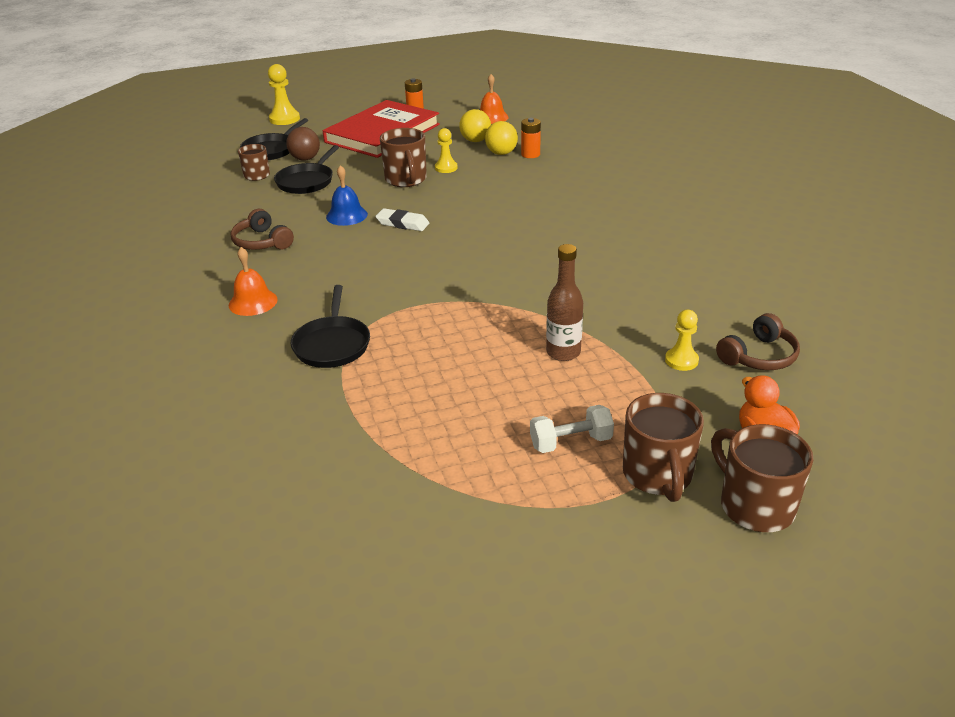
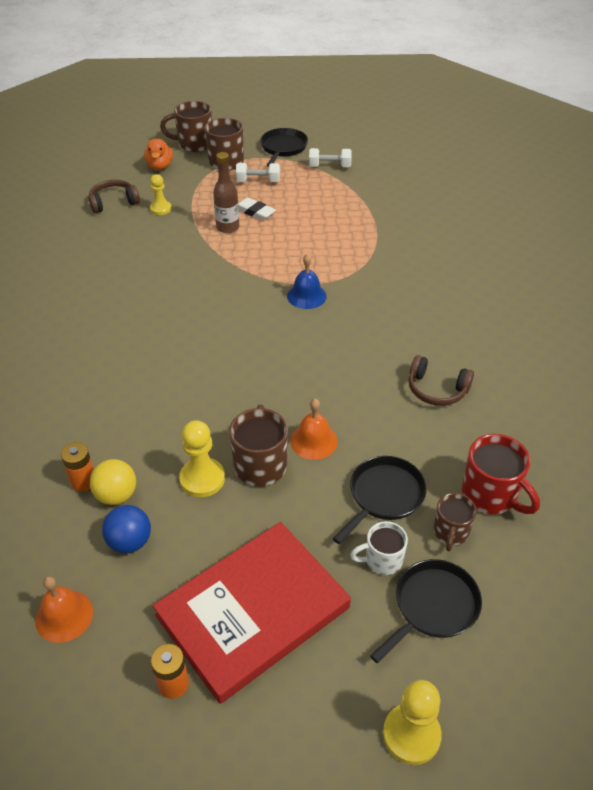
camera: 165 degrees left, 10 degrees up
orange bell [229,247,278,316] -> orange bell moved to [290,399,338,460]
brown headphones [231,209,294,250] -> brown headphones turned 135 degrees clockwise [409,355,474,406]
brown ball [286,127,320,161] -> white mug [350,521,408,575]
black pan [291,285,370,368] -> black pan moved to [260,128,308,167]
blue bell [326,165,368,226] -> blue bell moved to [287,254,327,309]
white eraser [375,208,429,231] -> white eraser moved to [238,197,276,221]
yellow pawn [435,128,458,173] -> yellow pawn [179,420,225,497], size x1.51
yellow ball [459,109,491,142] -> blue ball [102,505,151,553]
brown mug [711,424,813,532] -> brown mug turned 105 degrees clockwise [160,101,212,152]
none -> white dumbbell [309,148,352,167]
none -> red mug [462,434,540,514]

